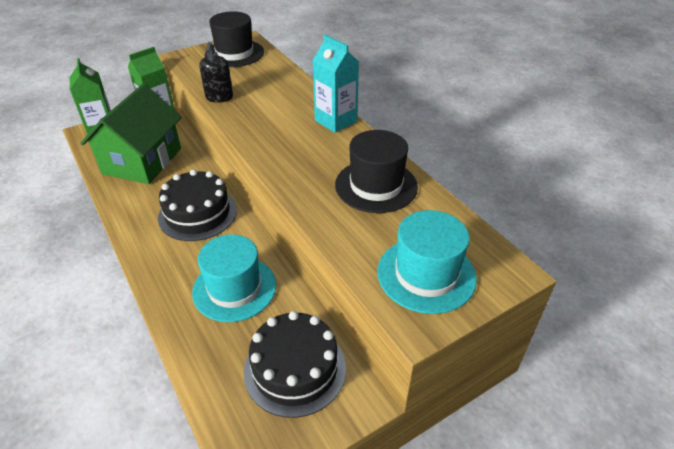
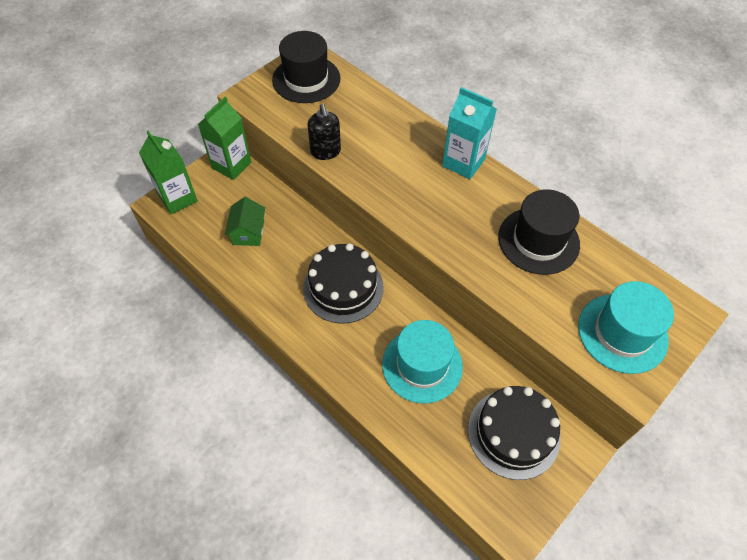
camera: 15 degrees left, 15 degrees up
green house [80,84,182,184] -> green house [225,197,265,246], size x0.47

